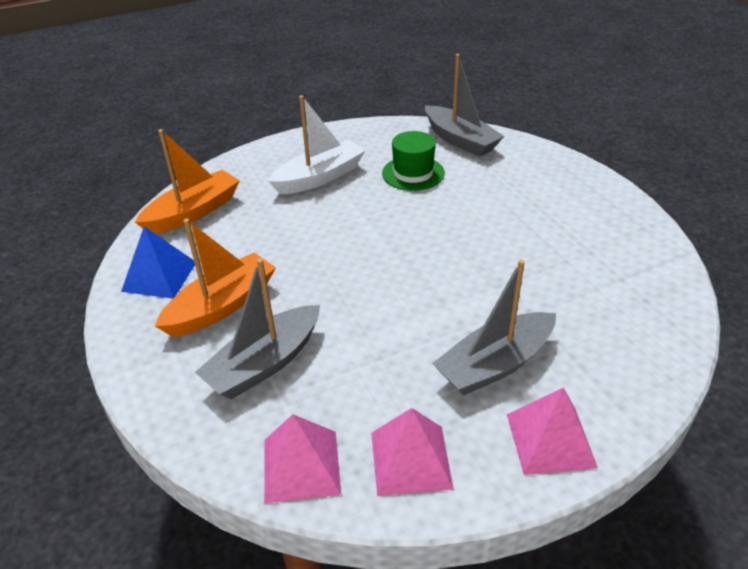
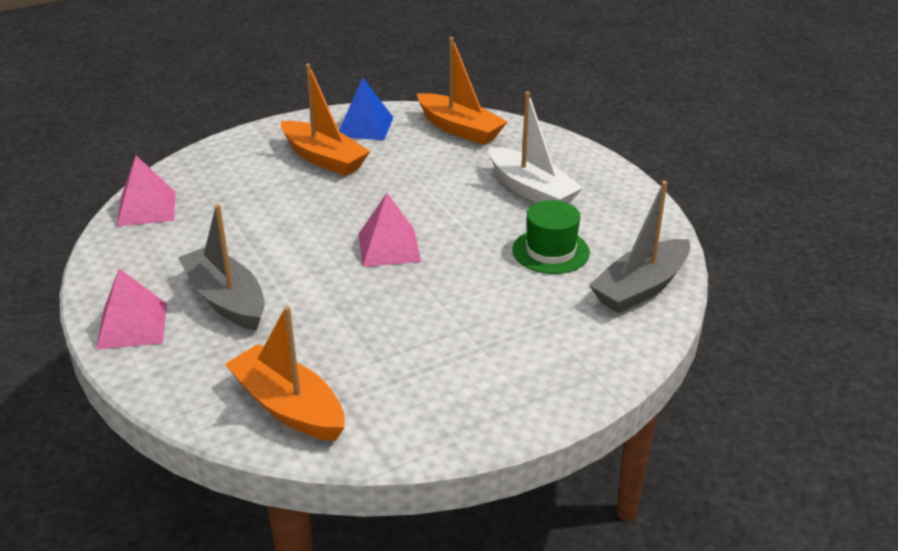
camera: 85 degrees right, 5 degrees down
grey boat [195,258,320,399] -> none
pink pyramid [371,408,454,496] -> pink pyramid moved to [358,193,421,267]
none -> orange boat [225,306,345,441]

